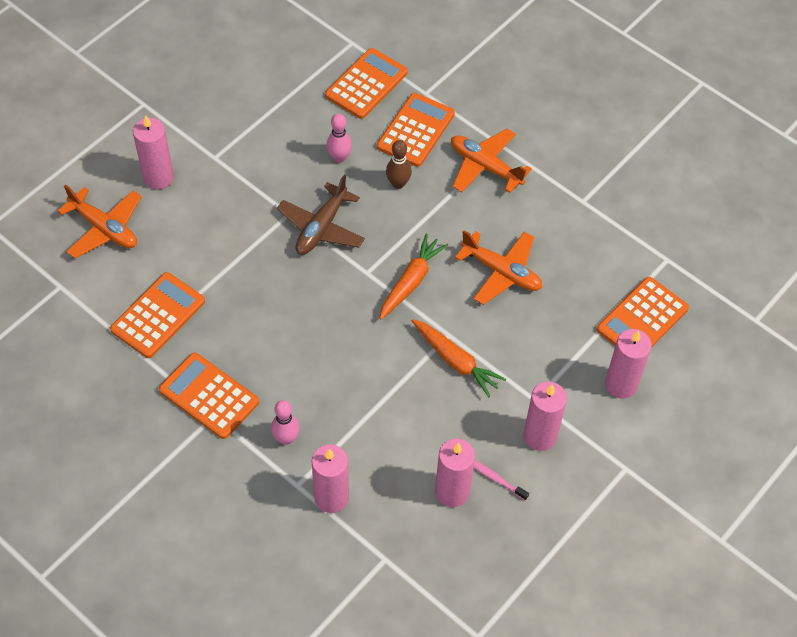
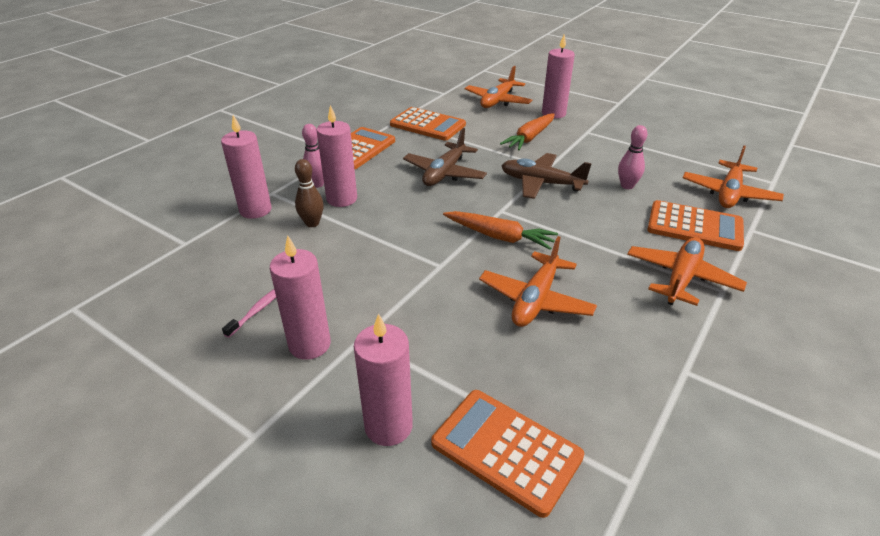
camera: 85 degrees right, 20 degrees down
orange calculator [325,48,408,119] -> orange plane [683,146,784,208]
brown bowling pin [386,140,412,189] -> brown bowling pin moved to [295,159,324,227]
orange carrot [412,319,506,397] -> orange carrot moved to [500,113,555,150]
pink candle [435,439,475,507] -> pink candle moved to [317,105,357,207]
none -> brown plane [403,128,487,186]

